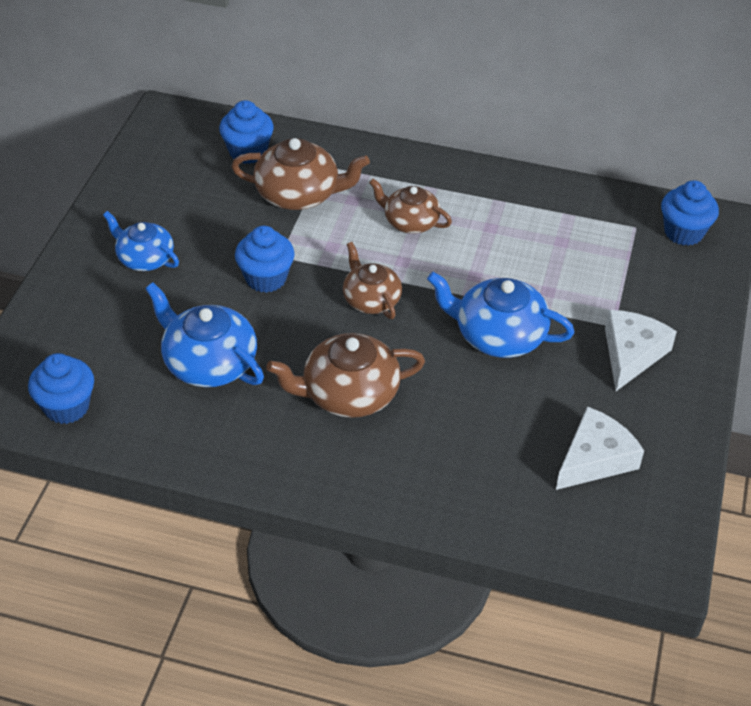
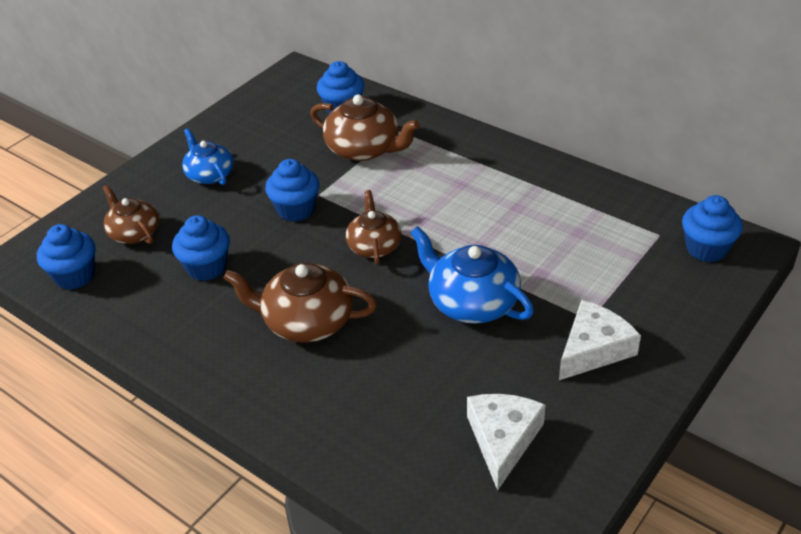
camera: 25 degrees right, 5 degrees down
blue teapot [145,283,264,387] -> blue cupcake [172,215,230,281]
brown teapot [369,179,452,234] -> brown teapot moved to [103,185,159,244]
white cheese [556,406,644,490] -> white cheese turned 60 degrees counterclockwise [467,394,546,491]

